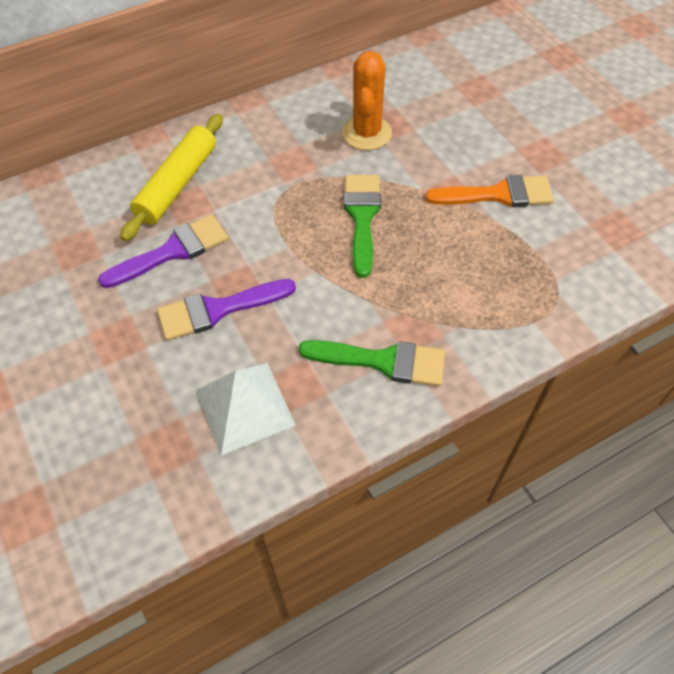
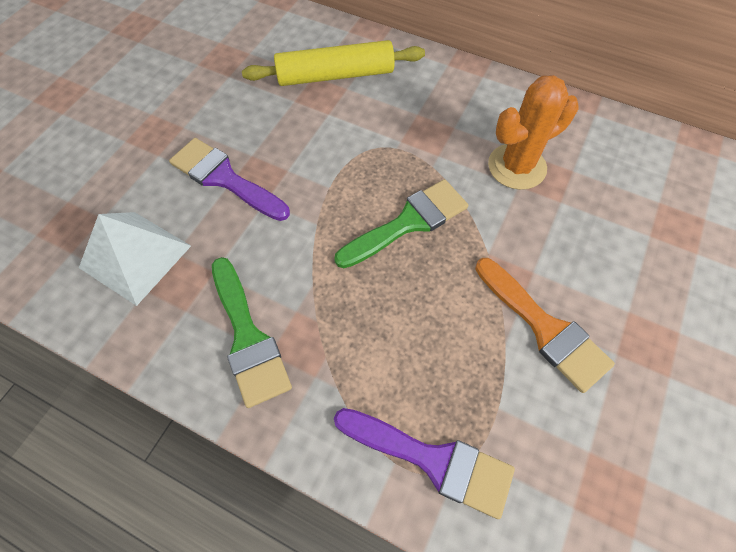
camera: 55 degrees right, 5 degrees up
purple brush [98,214,228,288] -> purple brush moved to [334,408,515,519]

